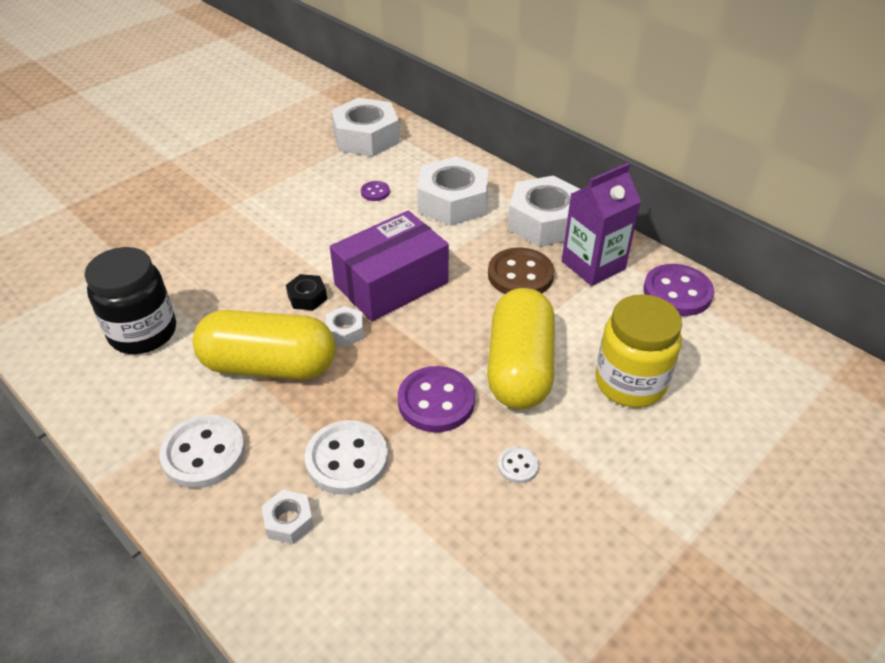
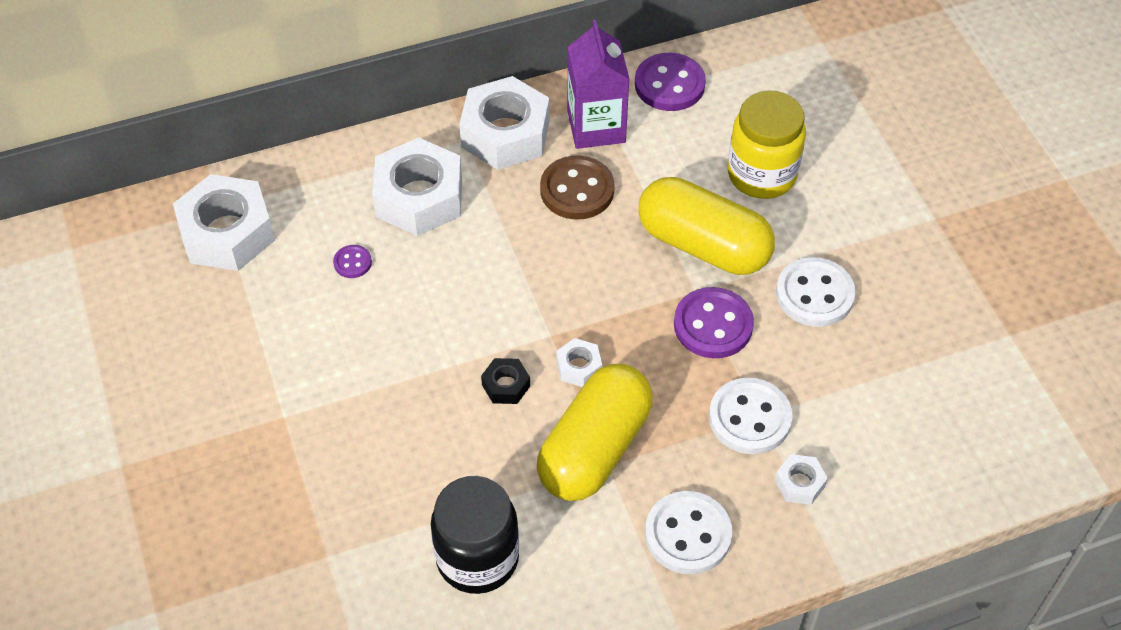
camera: 65 degrees left, 10 degrees up
purple box [330,211,449,322] -> none
white button [498,446,539,483] -> white button [776,257,856,327], size x2.02

